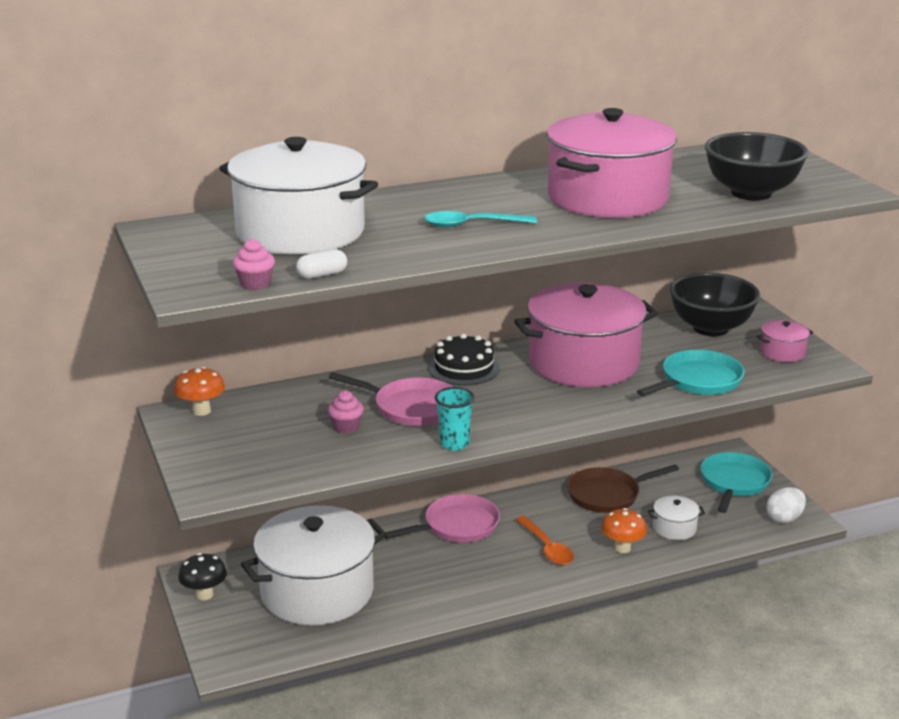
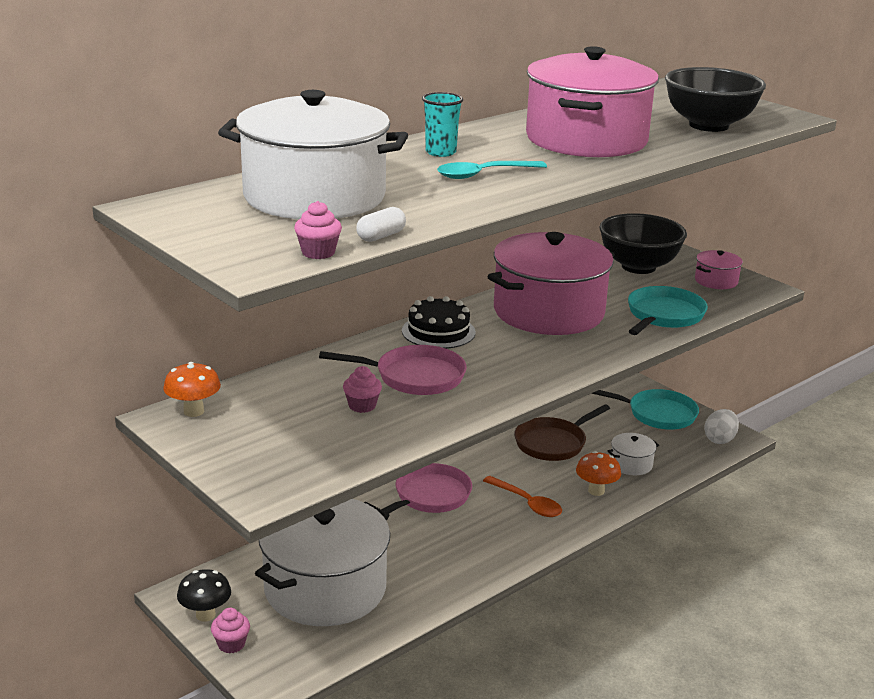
camera: 20 degrees left, 0 degrees up
turquoise cup [435,387,475,451] -> turquoise cup moved to [422,92,463,157]
turquoise pan [700,452,773,513] -> turquoise pan turned 105 degrees clockwise [592,389,699,430]
none -> pink cupcake [211,608,250,653]

